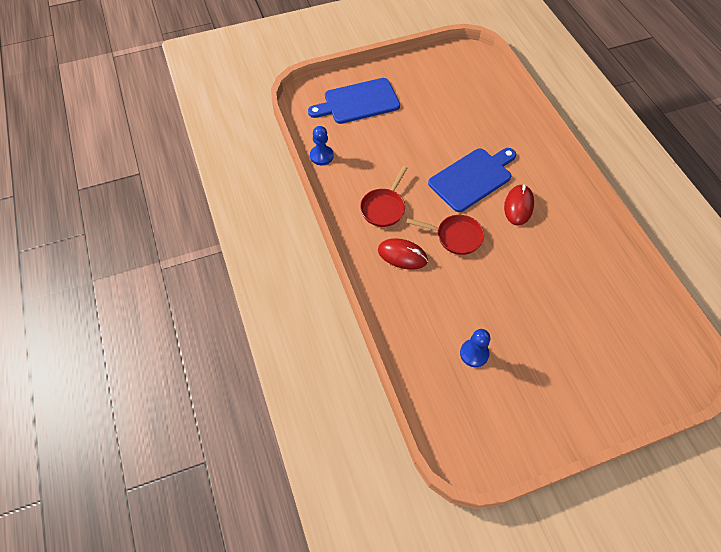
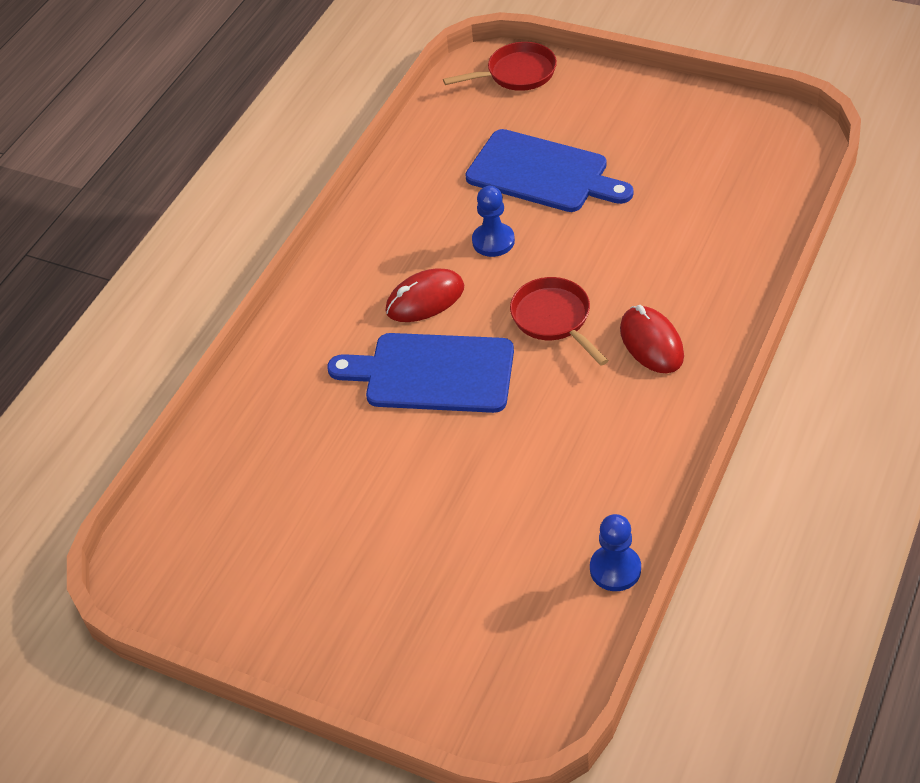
camera: 130 degrees left, 10 degrees down
blue cutting board [308,78,400,124] -> blue cutting board moved to [465,129,634,212]
red pan [360,166,407,227] -> red pan moved to [443,42,557,91]
blue pawn [460,329,491,367] -> blue pawn moved to [472,186,515,257]

